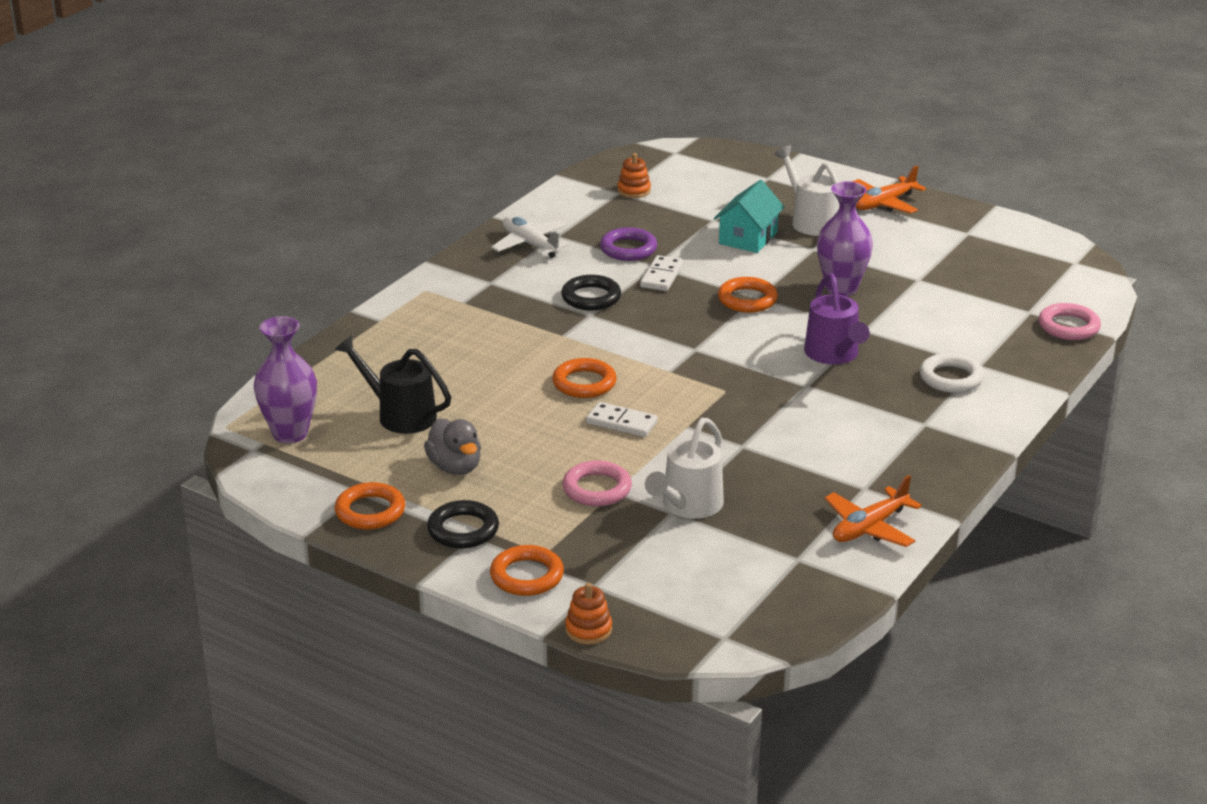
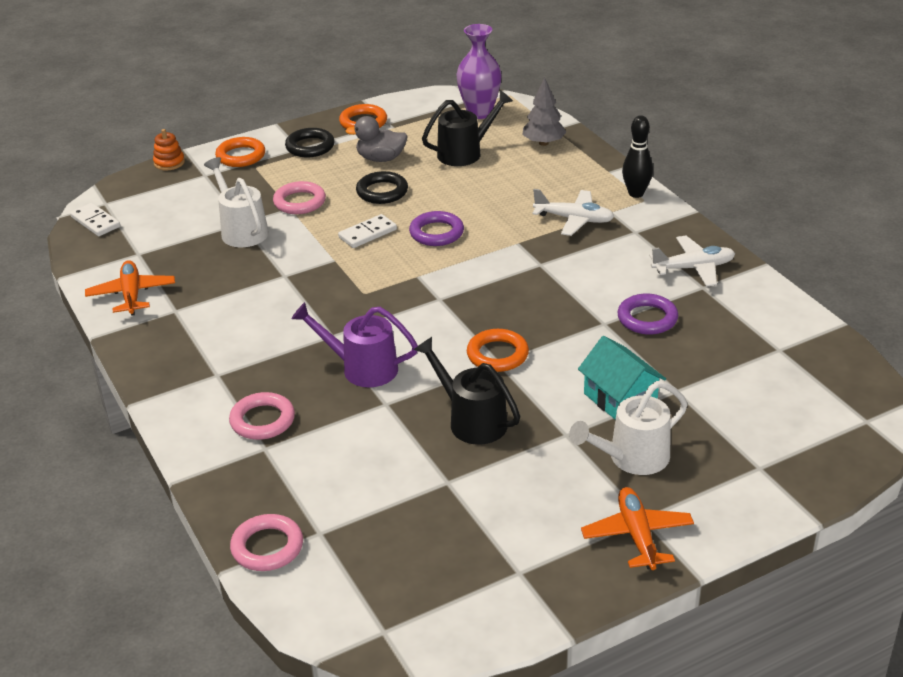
camera: 120 degrees right, 5 degrees up
orange ring [552,358,617,398] -> purple ring [409,211,464,246]
black ring [561,275,621,310] -> black ring moved to [356,171,408,204]
orange stacking toy [617,153,651,198] -> none
white domino [640,255,684,291] -> white domino moved to [70,203,120,236]
white watering can [774,145,840,236] -> white watering can turned 150 degrees clockwise [569,381,688,475]
purple vase [817,181,873,296] -> black watering can [414,337,520,445]
white ring [920,353,984,393] -> pink ring [229,392,295,440]
none -> grey tree [522,77,566,146]
none -> white plane [532,189,614,236]
none -> black bowling pin [622,115,653,198]

